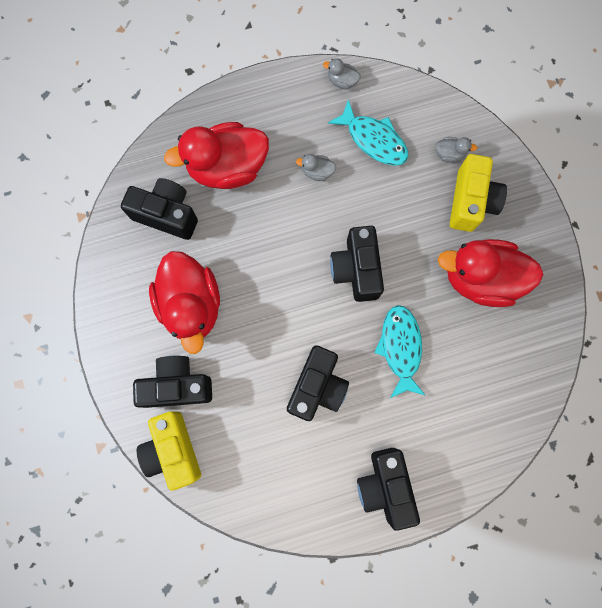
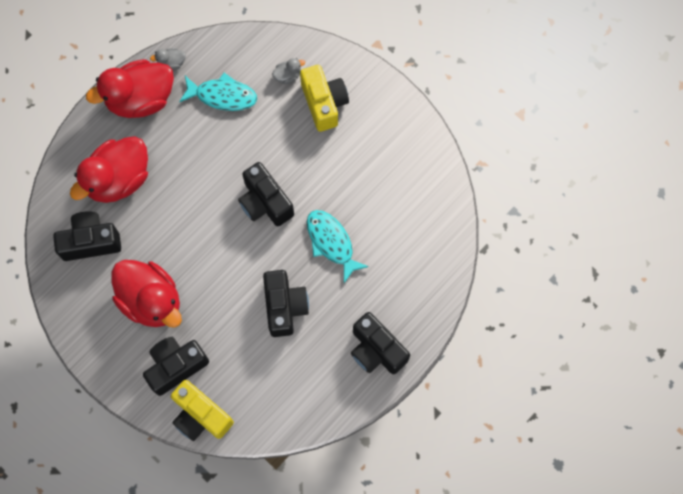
camera: 30 degrees left, 5 degrees down
grey duck [296,154,336,181] -> none
red duck [438,239,544,307] -> red duck moved to [86,59,174,118]

